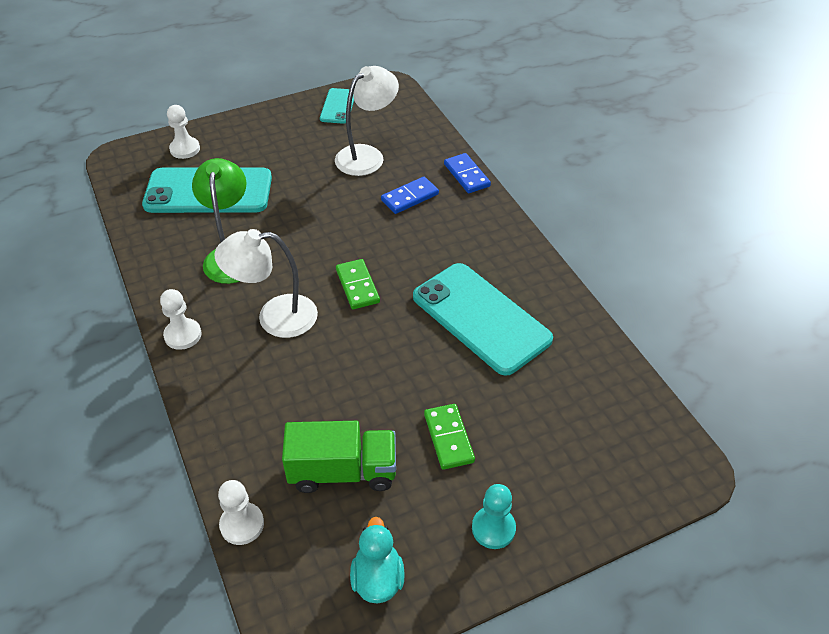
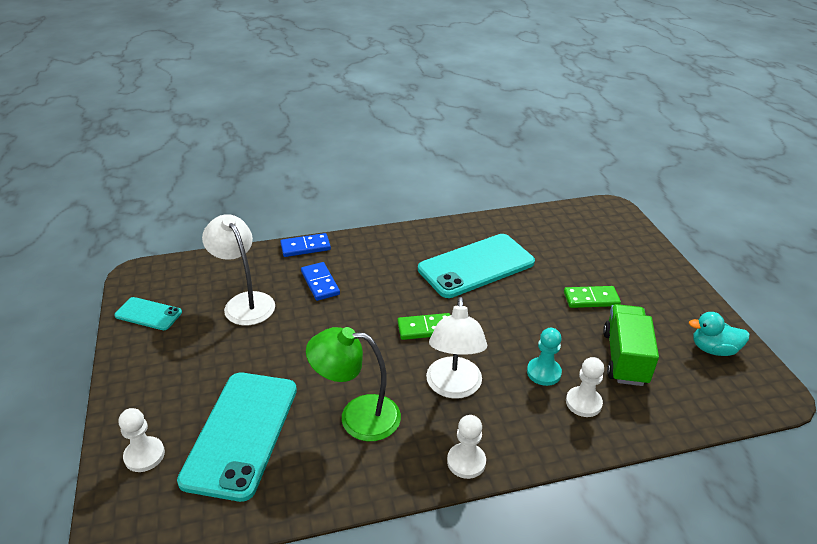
camera: 80 degrees left, 10 degrees down
white pawn [218,480,264,545] -> white pawn moved to [566,357,604,417]
turquoise pawn [472,484,516,549] -> turquoise pawn moved to [527,328,562,386]

